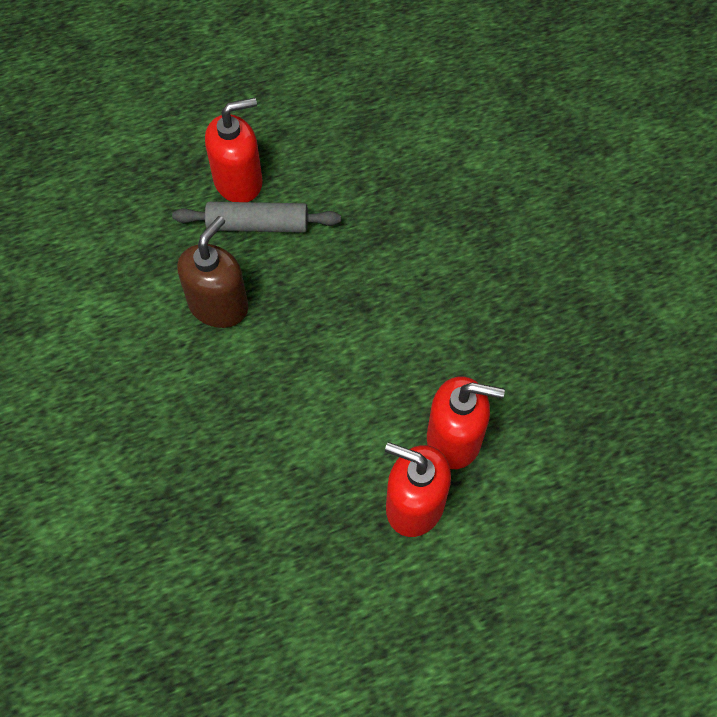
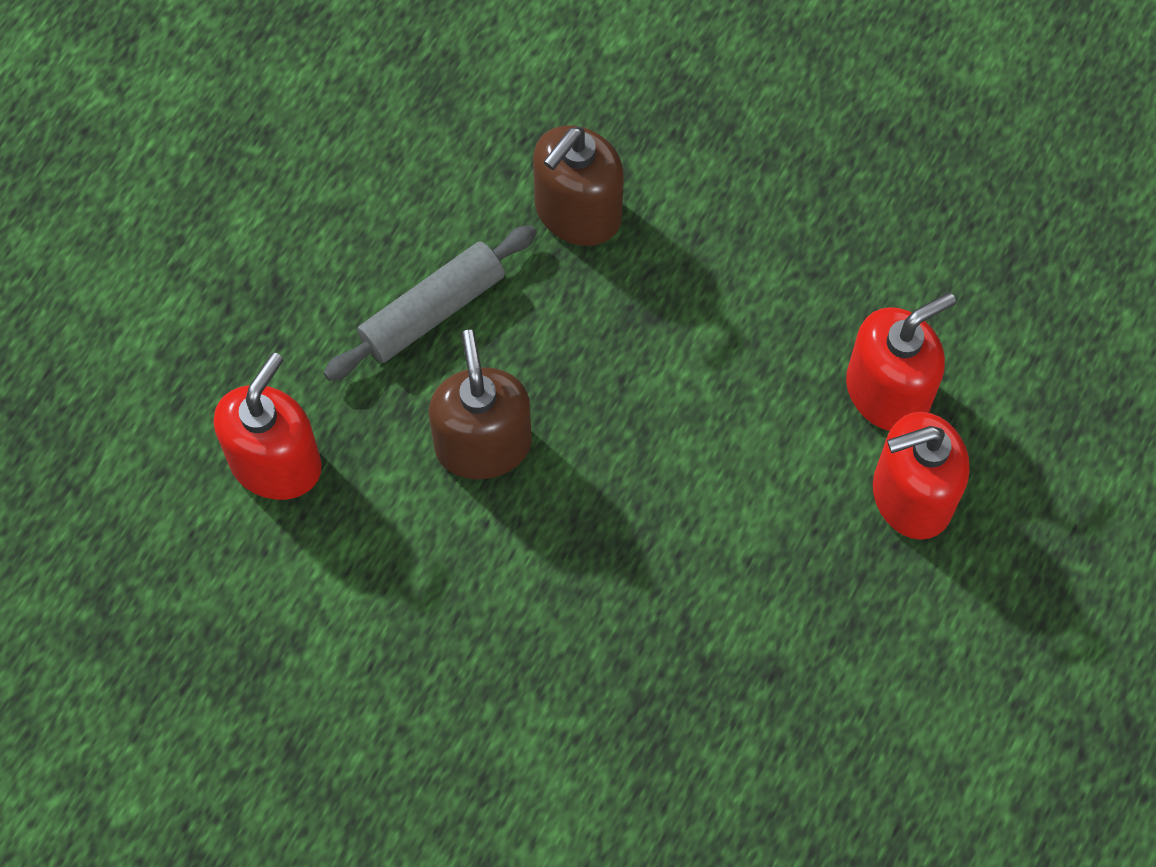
camera: 40 degrees left, 5 degrees up
red soap dispenser [205,98,263,202] -> red soap dispenser moved to [214,352,322,500]
none -> brown soap dispenser [533,125,624,246]

